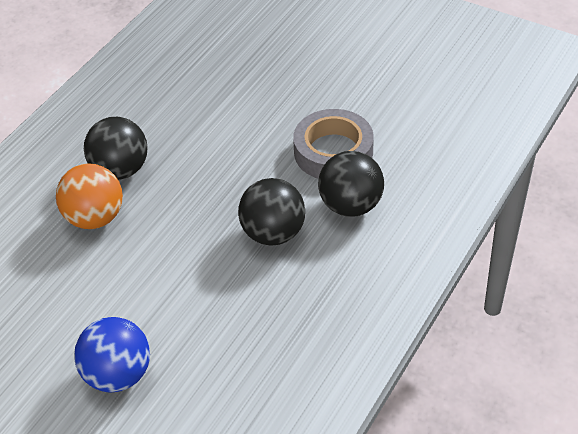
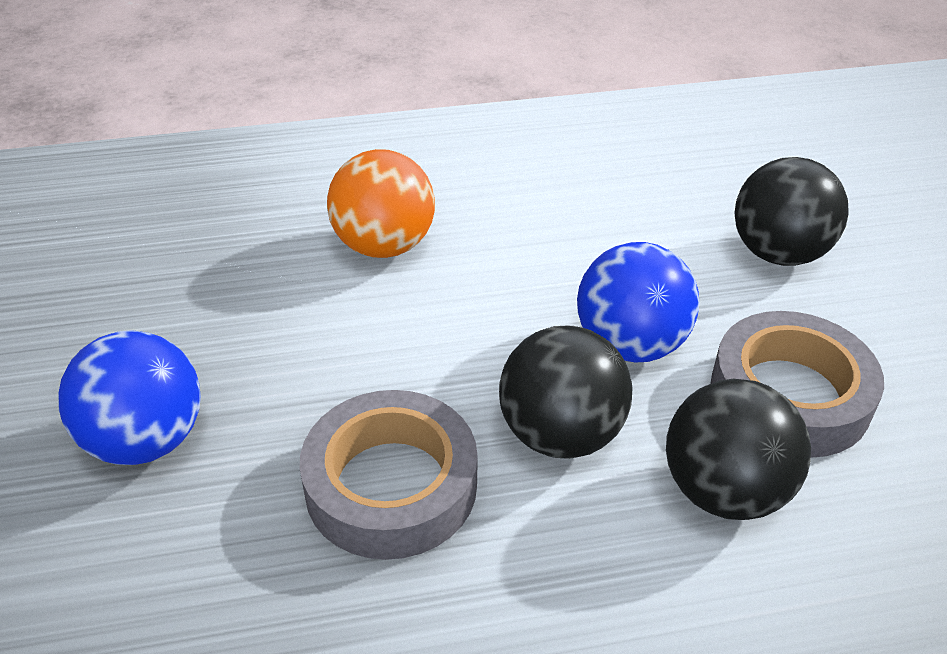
camera: 45 degrees right, 5 degrees down
black ball [84,117,148,180] -> black ball moved to [735,157,849,266]
none -> grey tape [300,390,478,560]
none -> blue ball [577,242,700,362]

